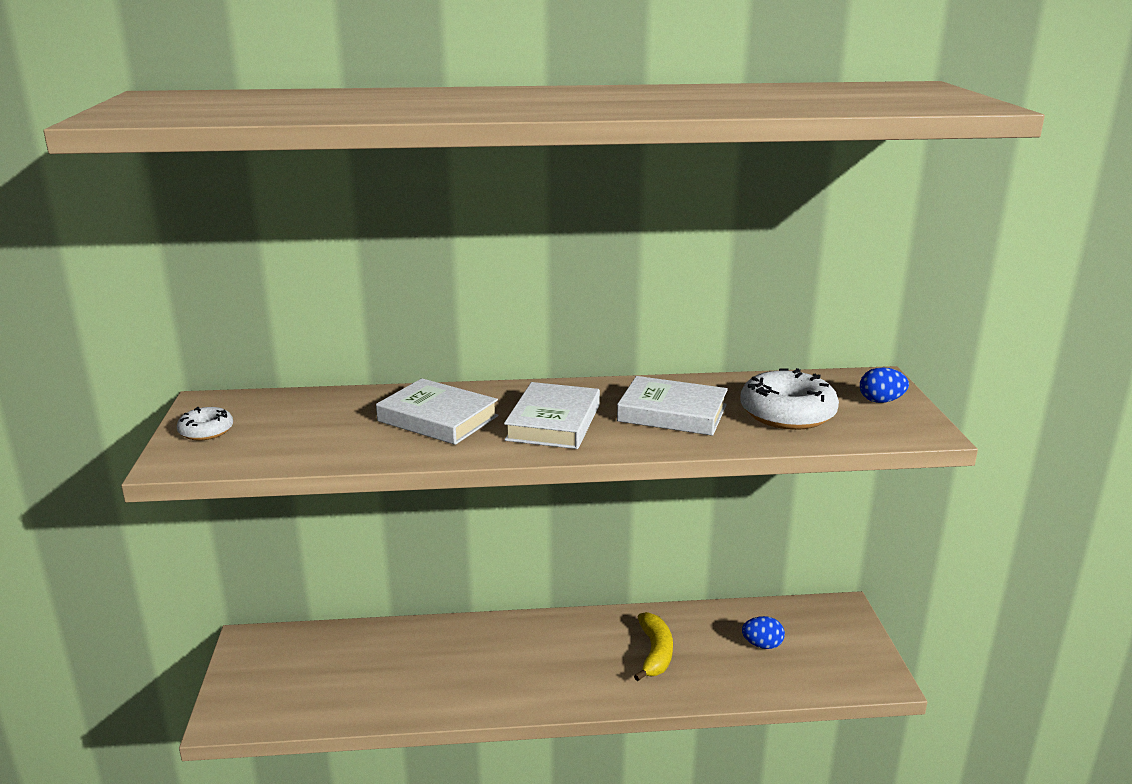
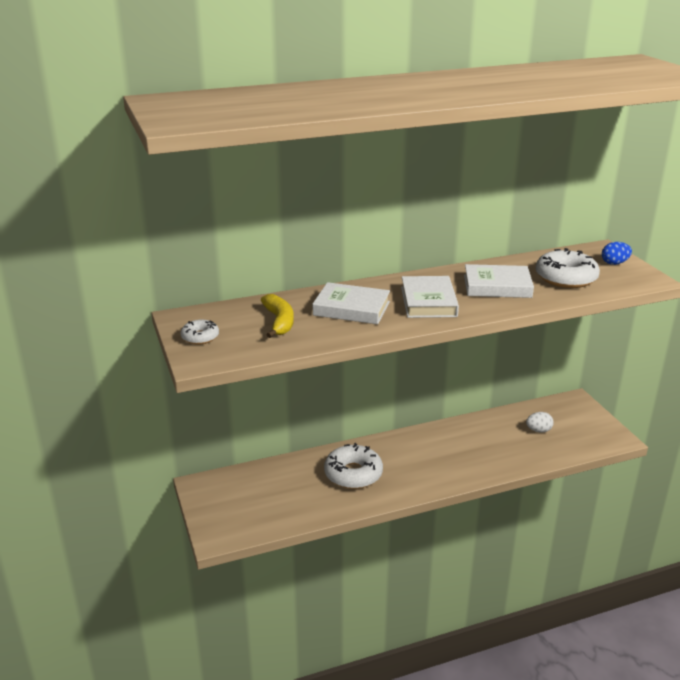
camera: 15 degrees left, 5 degrees up
yellow banana [634,612,673,681] -> yellow banana moved to [261,294,294,338]
blue egg [742,616,785,649] -> white egg [526,412,554,432]
none -> white donut [324,443,383,489]

